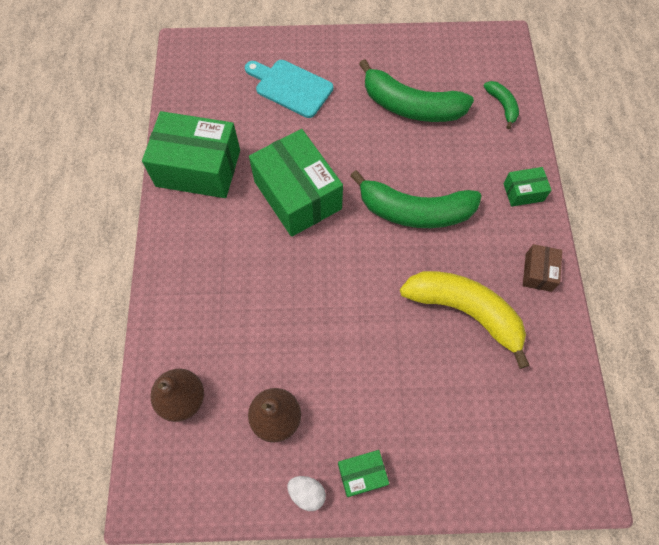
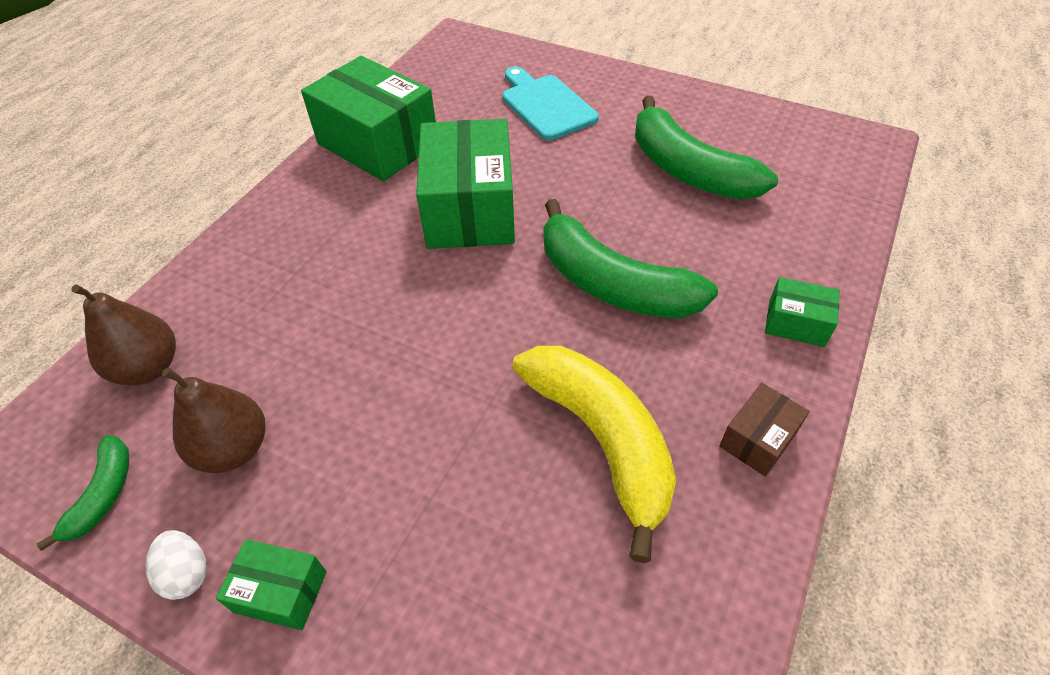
camera: 30 degrees right, 15 degrees down
green banana [484,81,519,129] -> green banana moved to [36,435,129,551]

